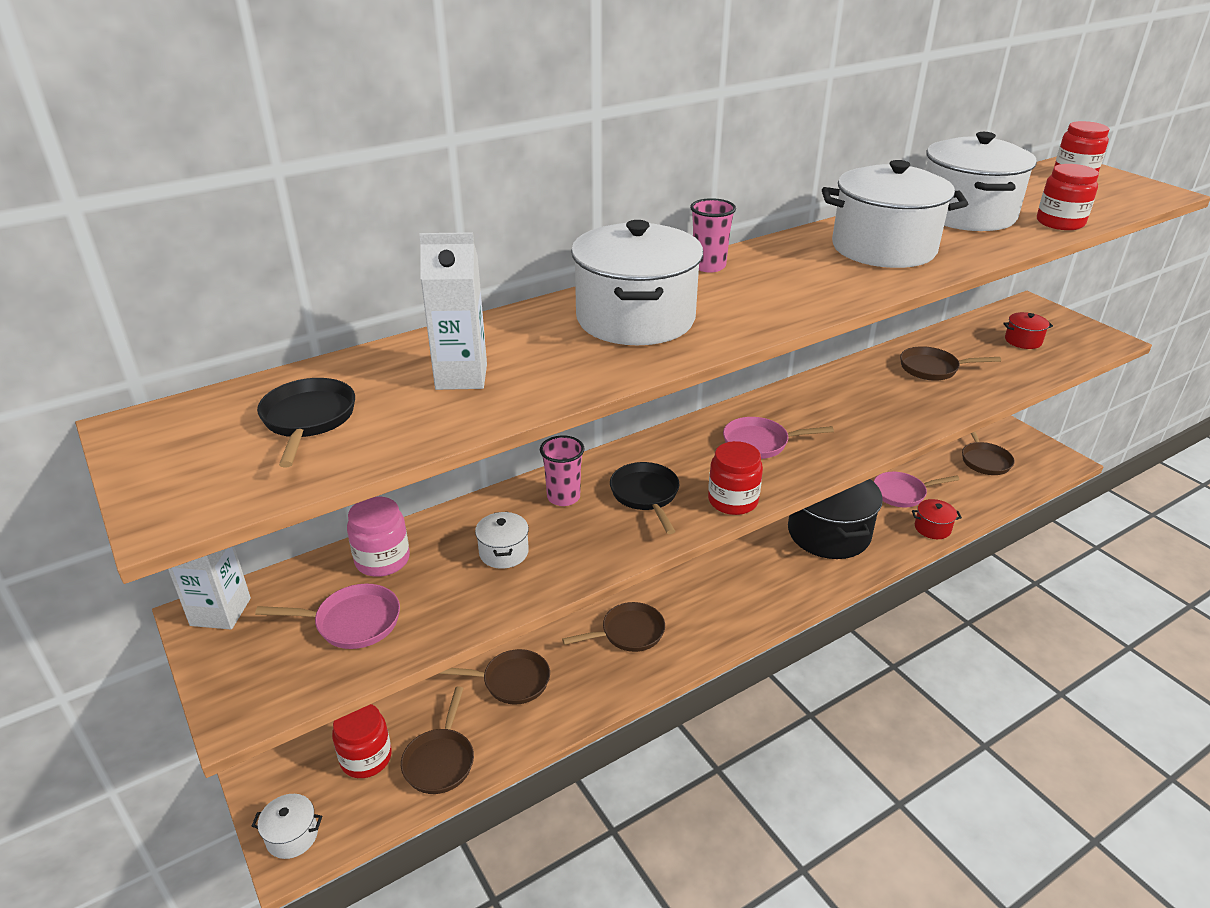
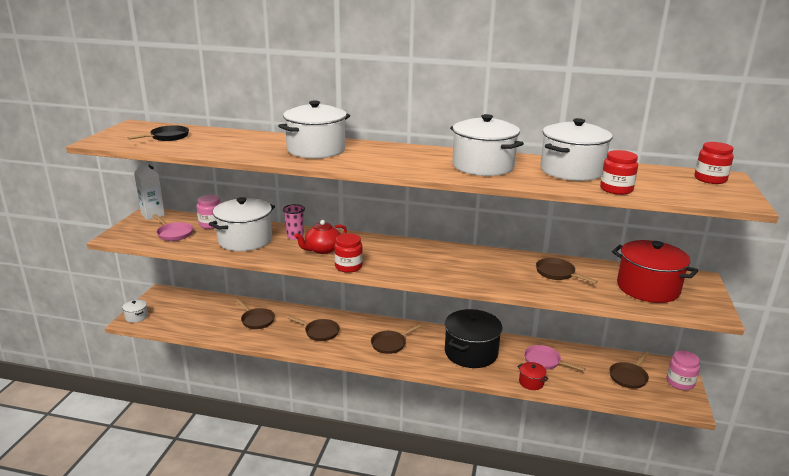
camera: 45 degrees right, 10 degrees down
red jar [332,704,392,778] -> none
brown pan [401,686,474,794] -> brown pan moved to [371,324,422,354]
white carton [419,232,487,390] -> none
white pot [475,512,529,569] -> white pot [209,197,275,251], size x2.29
black pan [610,462,679,534] -> red teapot [294,220,347,254]
pink cup [690,198,736,272] -> none
pink pan [723,417,834,459] -> none
red pot [1003,312,1053,349] -> red pot [612,240,698,303], size x2.29
none -> pink jar [666,350,700,390]

